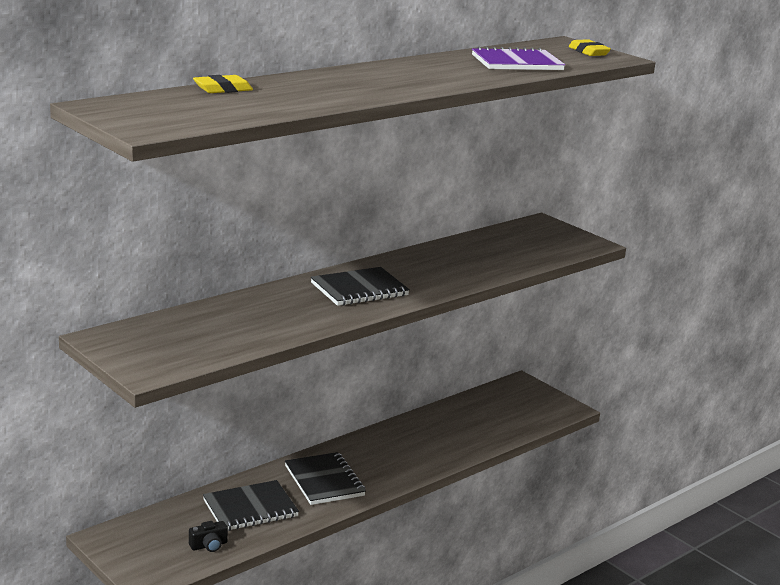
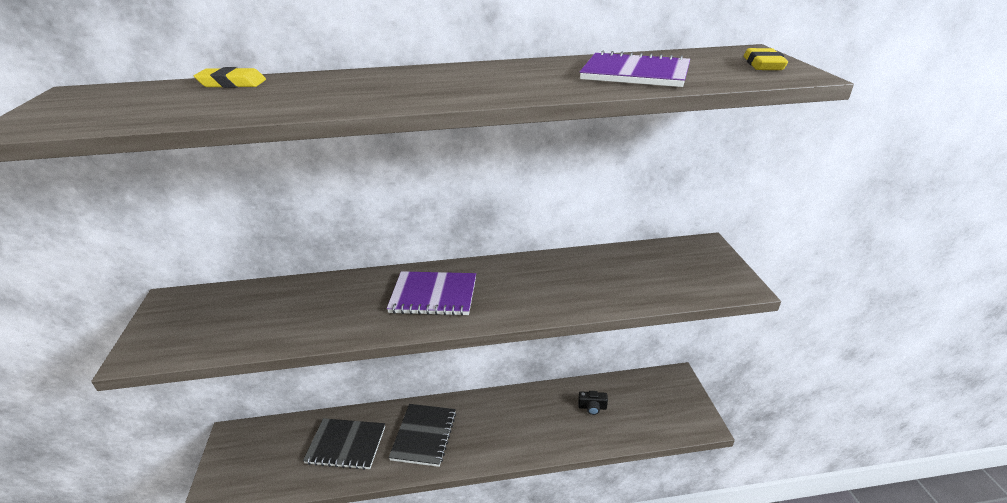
camera: 35 degrees right, 10 degrees up
black camera [189,521,228,552] -> black camera moved to [578,391,608,415]
black notebook [311,267,410,306] -> purple notebook [387,271,476,316]

